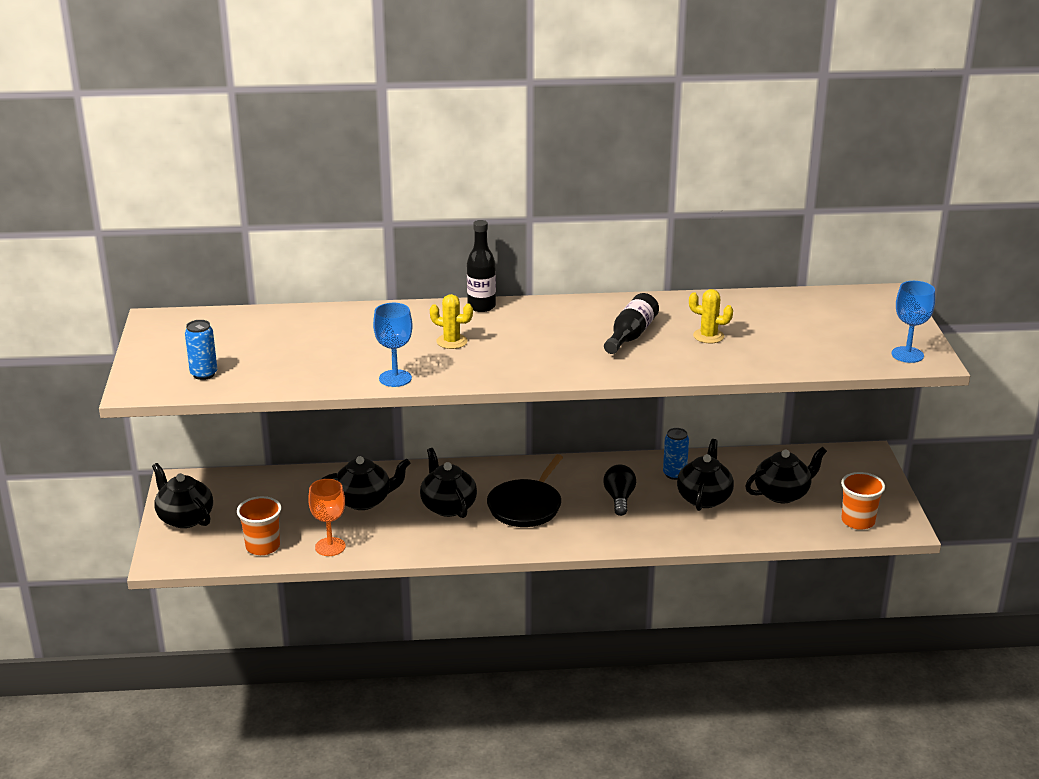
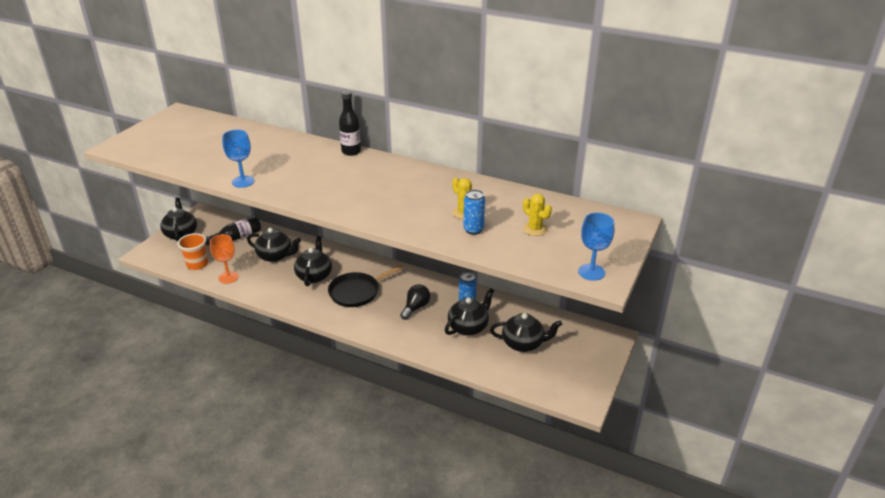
camera: 30 degrees right, 5 degrees up
blue can [185,320,217,380] -> blue can moved to [463,189,485,235]
yellow cactus [430,294,473,349] -> yellow cactus moved to [523,194,552,236]
black bottle [604,293,659,354] -> black bottle moved to [206,215,261,245]
orange cup [841,472,885,530] -> none

